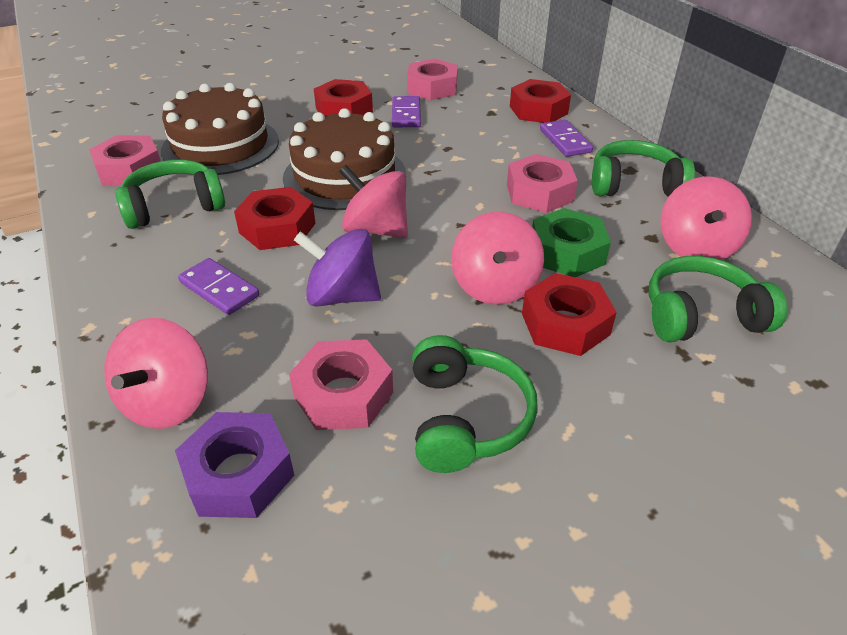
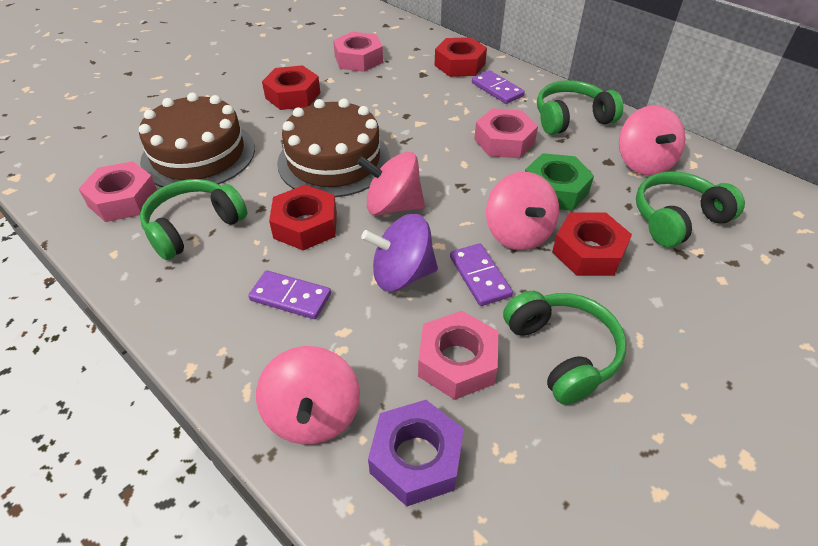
camera: 20 degrees left, 5 degrees up
purple domino [392,96,421,127] -> purple domino moved to [450,243,513,306]

